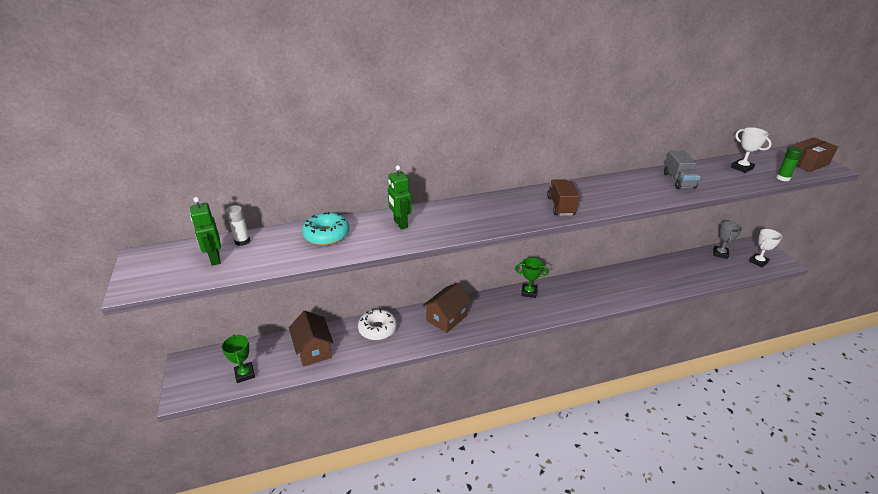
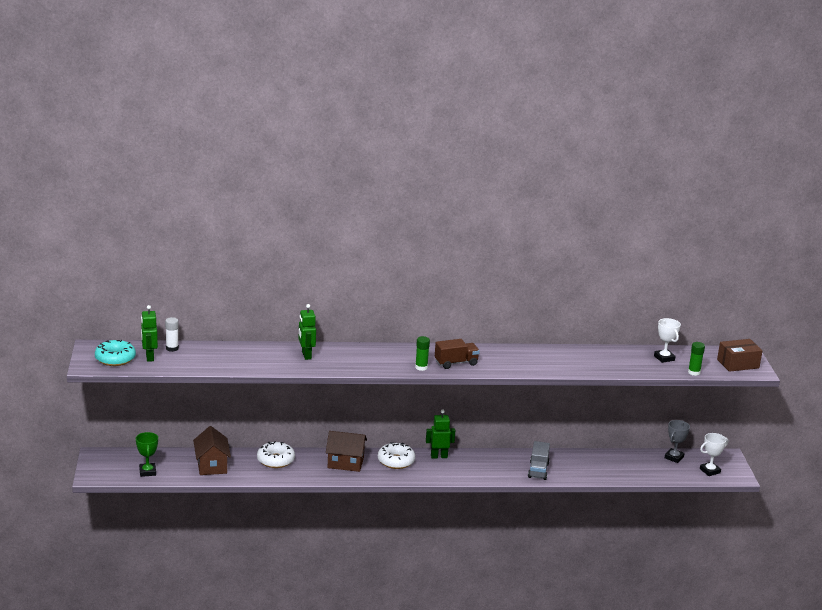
camera: 10 degrees right, 10 degrees down
turquoise donut [302,212,350,245] -> turquoise donut moved to [95,340,136,366]
brown house [422,282,472,333] -> brown house turned 45 degrees clockwise [326,431,367,472]
green trophy [515,257,549,298] -> green robot [426,409,455,459]
brown truck [547,179,579,216] -> brown truck turned 60 degrees clockwise [435,339,480,369]
grey truck [664,151,701,189] -> grey truck moved to [528,441,550,480]
none -> white donut [378,442,415,469]
none -> green glue stick [415,336,430,371]

